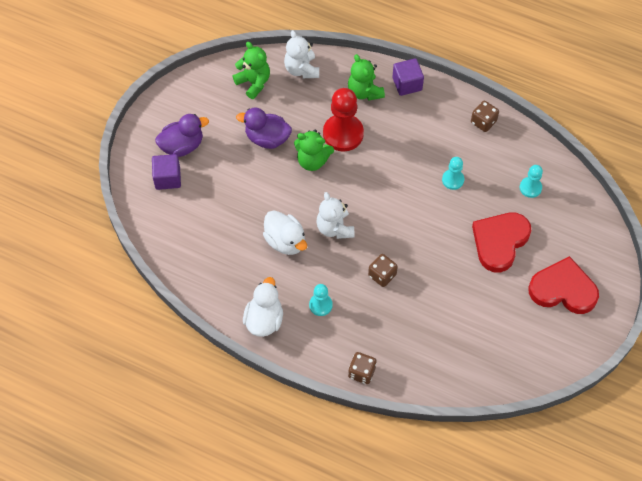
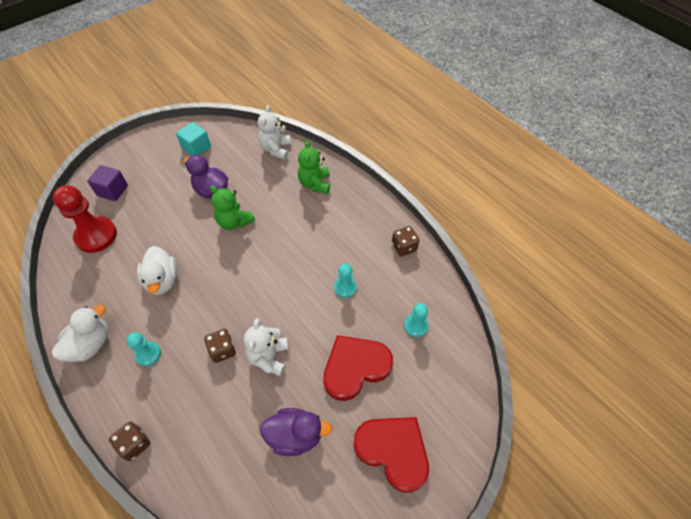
camera: 25 degrees right, 5 degrees down
purple duck [155,114,209,157] -> purple duck moved to [260,408,333,456]
green teddy bear [232,42,270,99] -> none
white teddy bear [316,192,355,239] -> white teddy bear moved to [244,318,289,376]
red pawn [323,88,364,151] -> red pawn moved to [53,185,117,253]
purple cube [392,58,424,96] -> none
none -> turquoise cube [176,122,211,156]

